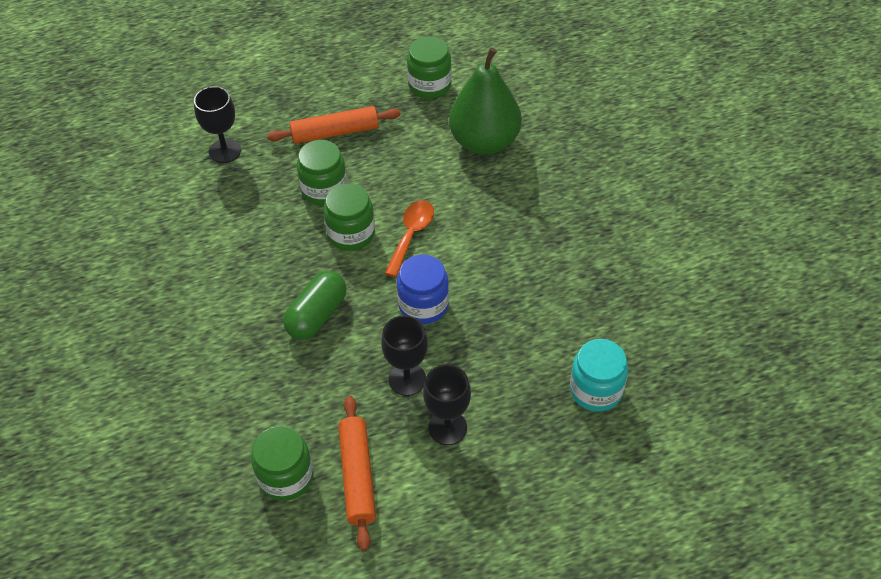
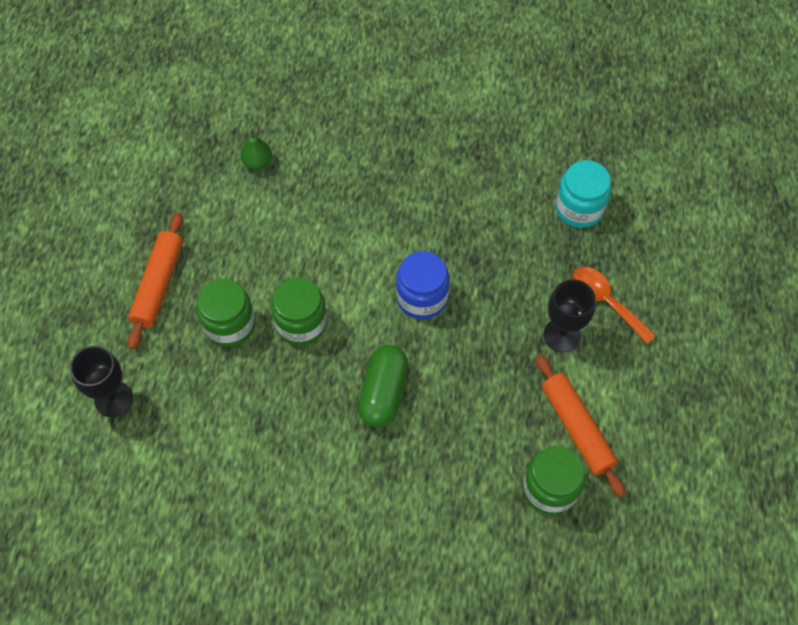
camera: 65 degrees left, 10 degrees up
green capsule [283,271,346,340] -> green capsule turned 45 degrees clockwise [358,345,408,428]
orange rolling pin [338,396,376,551] -> orange rolling pin turned 45 degrees clockwise [536,354,625,497]
black goblet [381,315,428,396] -> none
orange spoon [385,200,434,277] -> orange spoon moved to [572,267,656,344]
green jar [407,36,452,99] -> none
green pear [449,47,522,155] -> green pear [241,130,272,170], size x0.41

